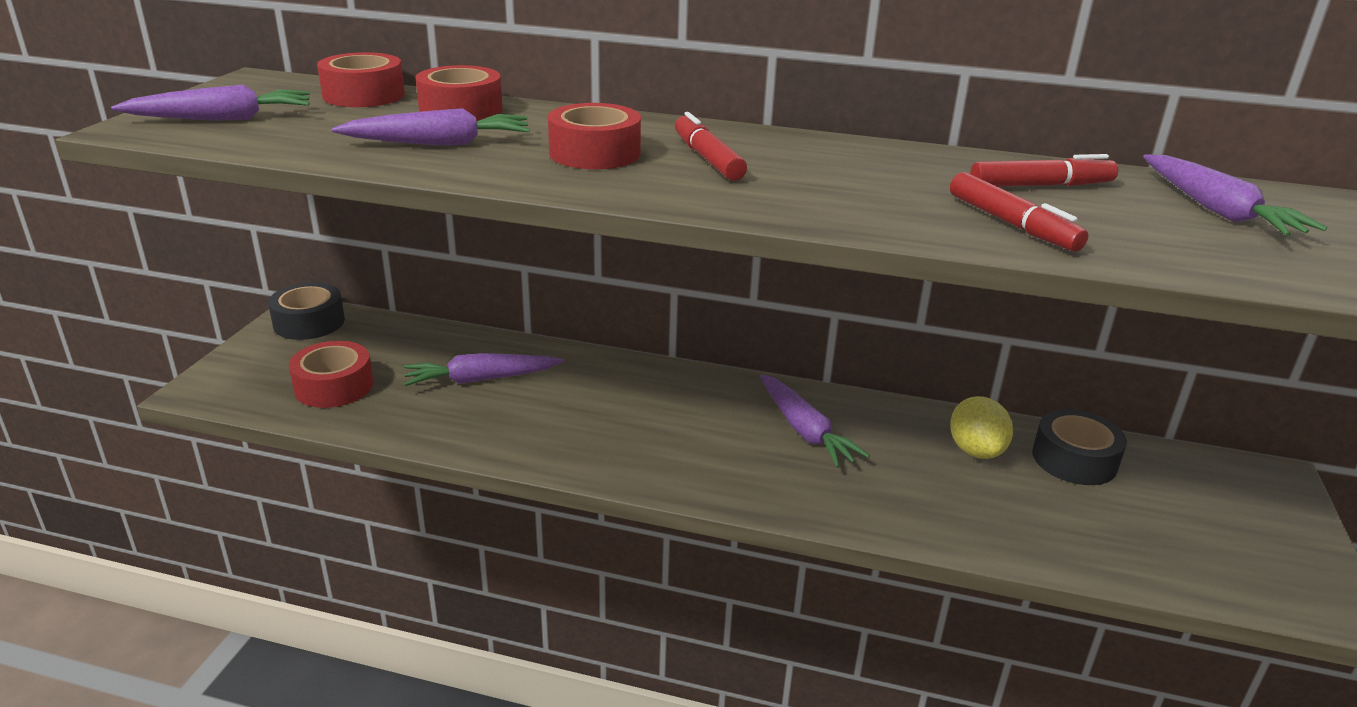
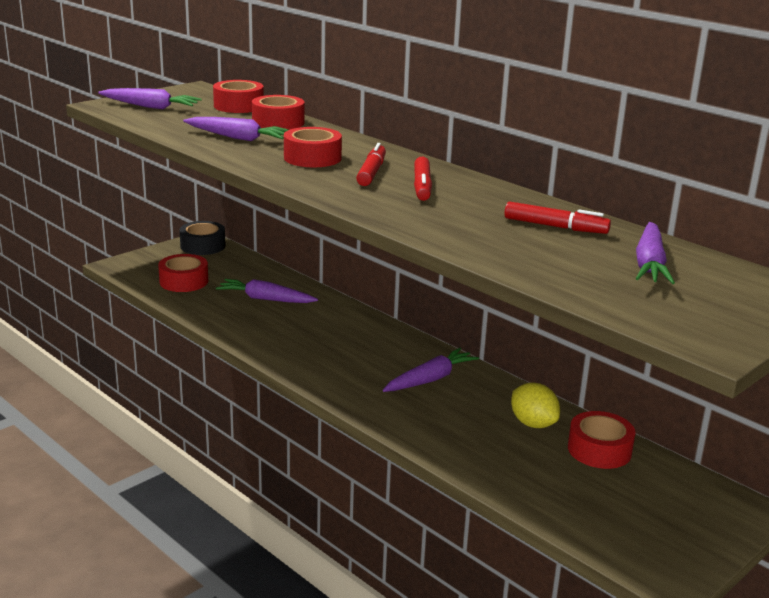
camera: 30 degrees right, 5 degrees down
purple carrot [760,374,870,468] -> purple carrot turned 135 degrees counterclockwise [383,348,479,392]
red marker [950,172,1089,251] -> red marker moved to [414,156,432,201]
yellow lemon [950,396,1013,459] -> yellow lemon turned 60 degrees counterclockwise [511,382,560,428]
black tape [1032,409,1127,485] -> red tape [568,411,636,469]

